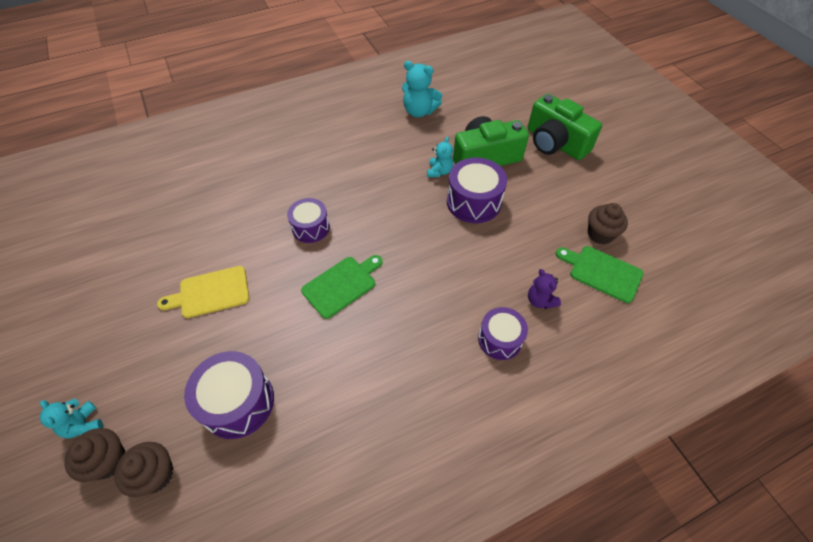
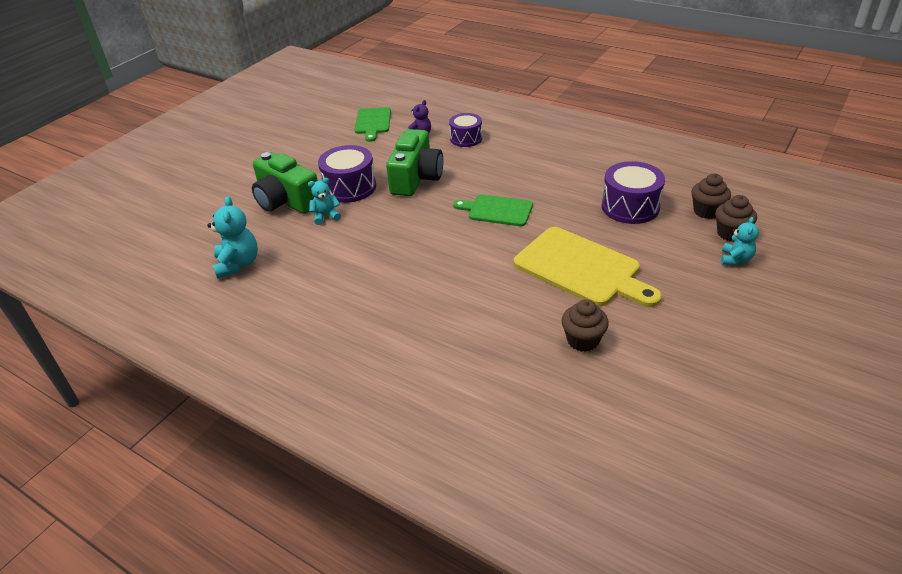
camera: 120 degrees left, 15 degrees down
yellow cutting board [157,266,249,318] -> yellow cutting board [514,227,662,307], size x1.67
purple drum [287,198,330,243] -> none
green camera [528,94,602,160] -> green camera moved to [386,129,443,196]
brown cupcake [588,203,628,244] -> brown cupcake moved to [562,299,609,352]

